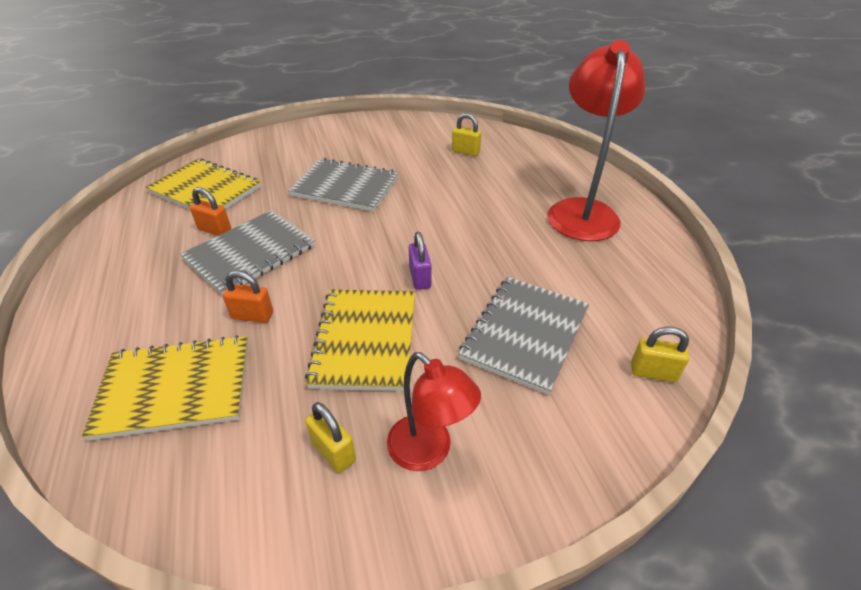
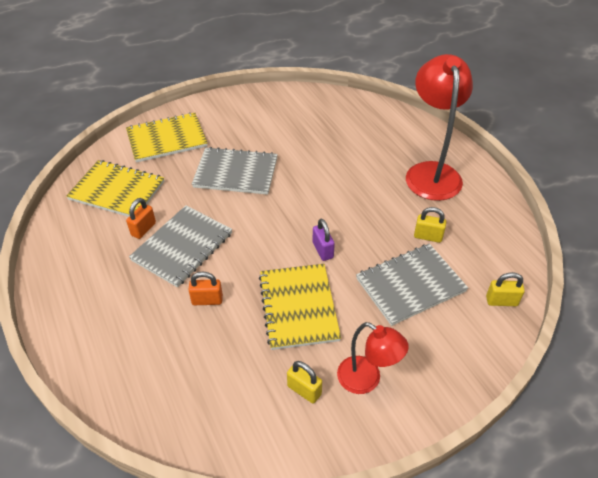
camera: 10 degrees left, 5 degrees up
yellow notebook [82,335,248,441] -> yellow notebook moved to [126,112,207,163]
orange padlock [190,187,231,236] -> orange padlock turned 75 degrees counterclockwise [126,198,156,239]
yellow padlock [452,113,482,156] -> yellow padlock moved to [414,207,446,243]
grey notebook [458,277,589,395] -> grey notebook turned 45 degrees clockwise [356,244,468,326]

